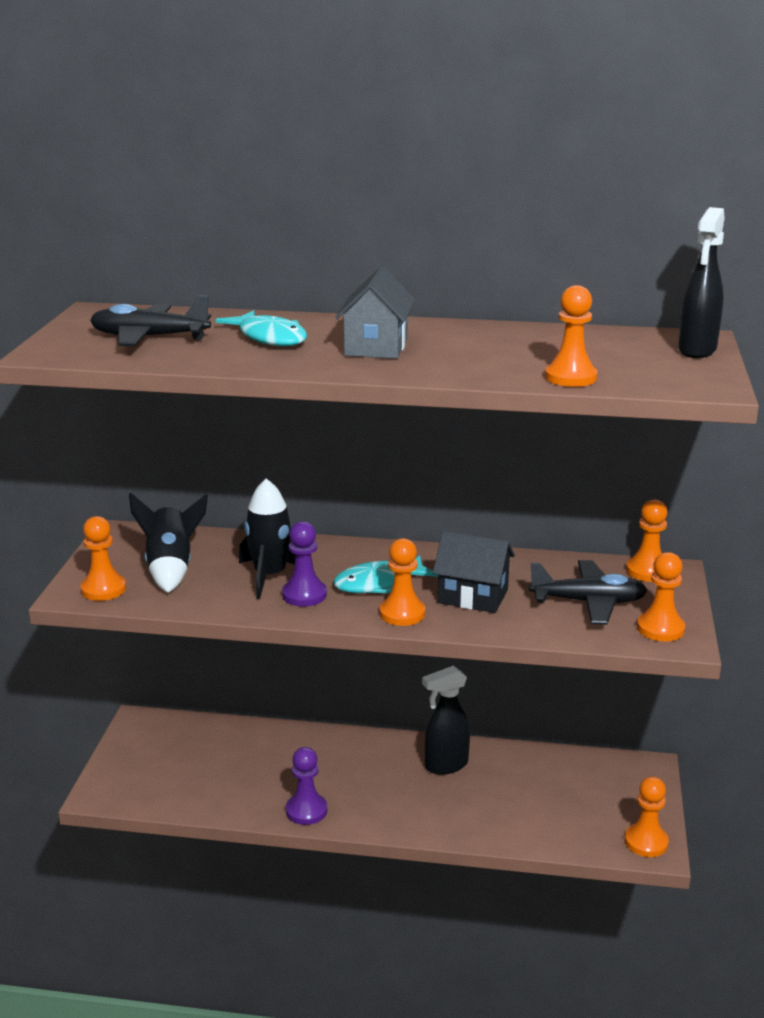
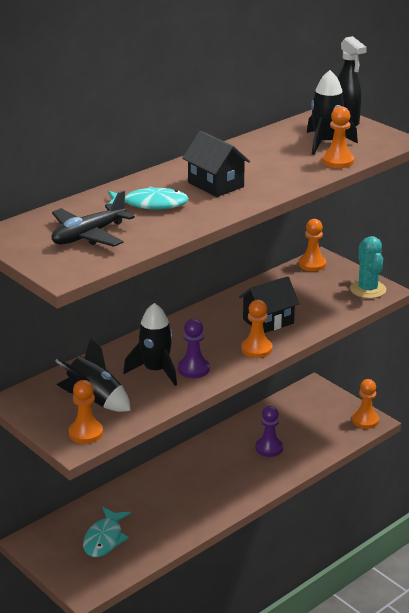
camera: 50 degrees left, 5 degrees up
purple pawn [286,747,327,825] -> purple pawn moved to [255,406,283,457]
turquoise fish [333,555,438,593] -> turquoise fish moved to [83,507,131,557]
grey house [335,266,416,359] -> black house [182,131,250,197]
black spray bottle [422,666,470,775] -> none
black plane [529,560,648,624] -> none
orange pawn [637,552,685,642] -> turquoise cactus [350,236,386,298]
none -> black rocket [307,70,358,155]

